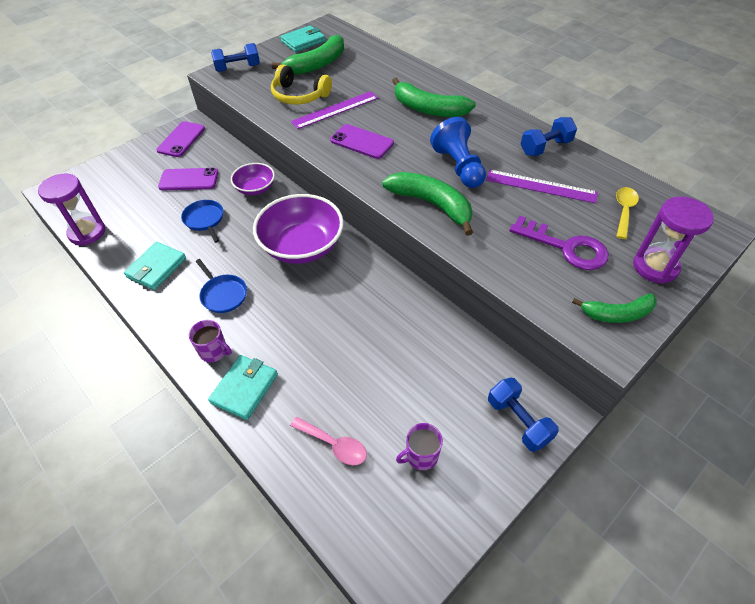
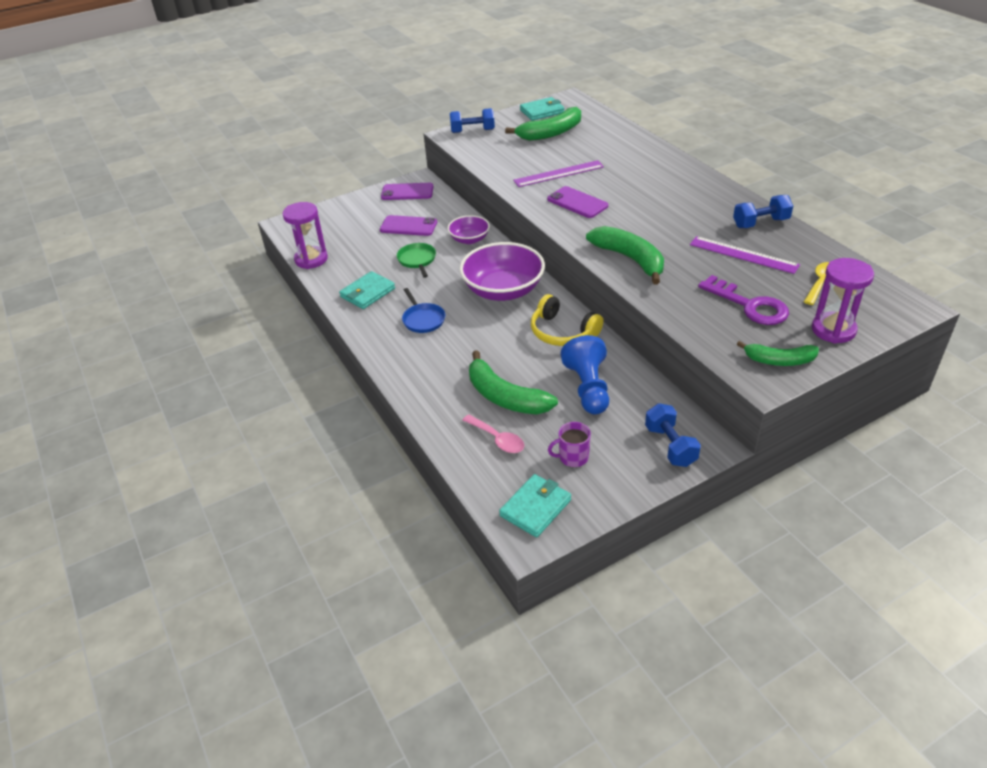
camera: 15 degrees right, 10 degrees down
purple phone [156,121,205,157] -> purple phone turned 60 degrees clockwise [381,183,434,200]
blue pan [181,200,223,243] -> green pan [397,243,436,278]
purple mug [189,320,232,362] -> none
turquoise wallet [208,355,278,420] -> turquoise wallet moved to [499,474,571,538]
yellow headphones [271,64,332,104] -> yellow headphones moved to [531,294,604,346]
green banana [392,77,476,117] -> green banana moved to [469,350,558,414]
blue pawn [430,117,486,188] -> blue pawn moved to [561,335,609,414]

